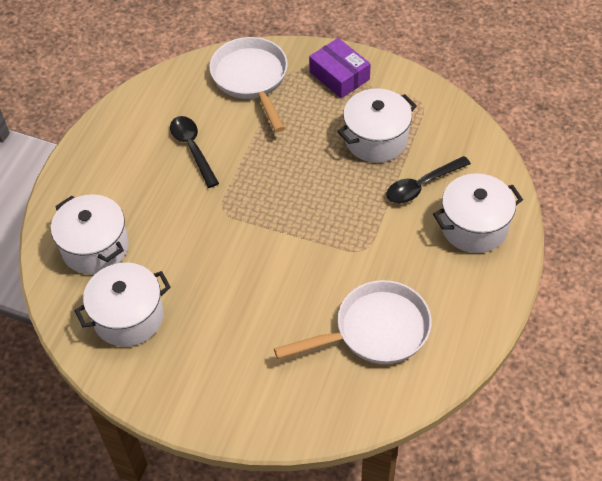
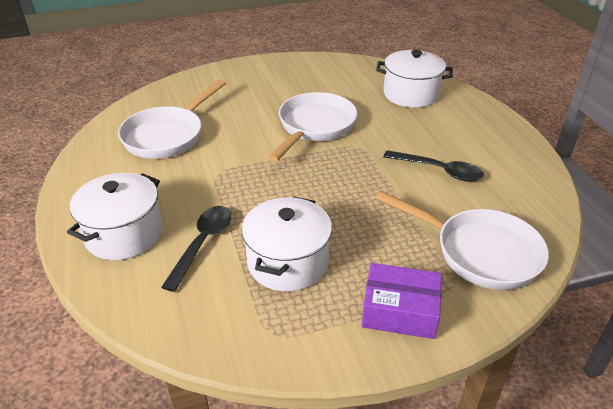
camera: 140 degrees right, 15 degrees down
white pot [74,263,171,347] -> none
none -> white pan [268,92,357,162]

